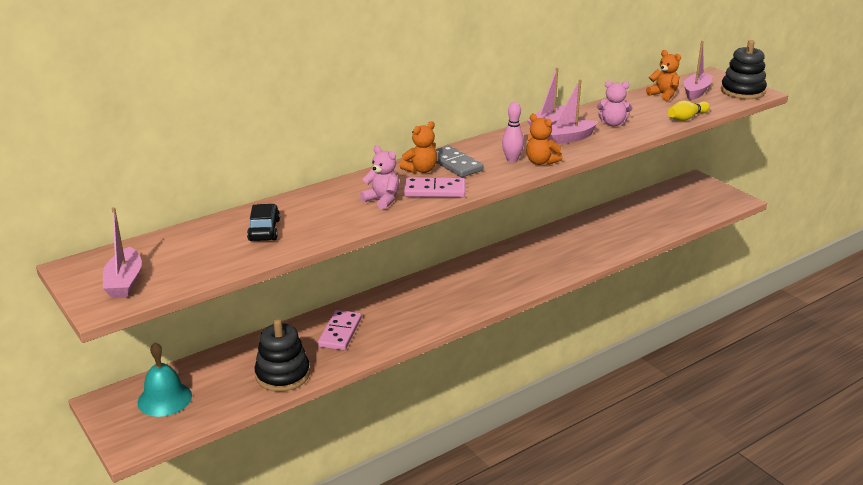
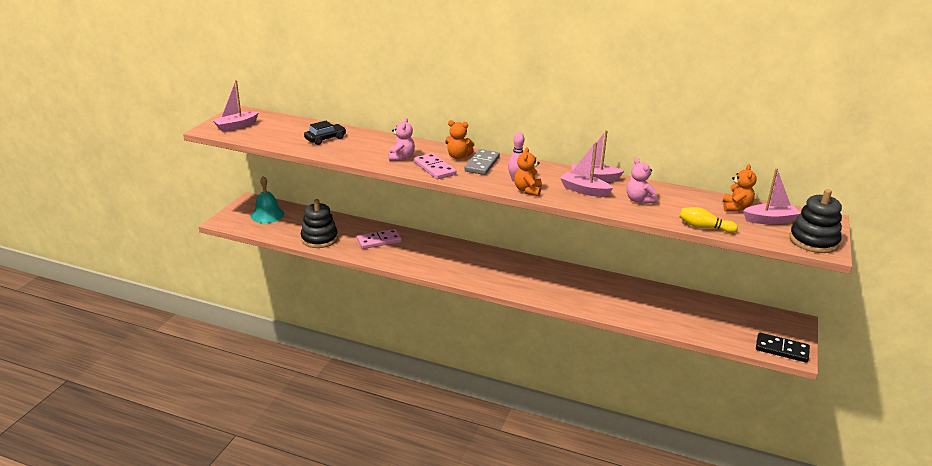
camera: 55 degrees right, 0 degrees up
none -> black domino [756,333,810,363]

